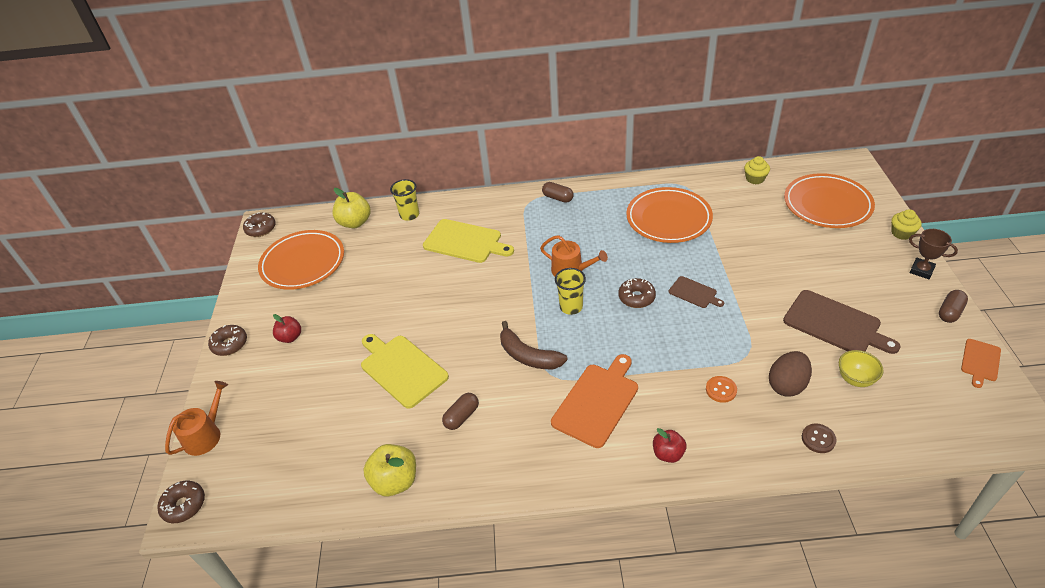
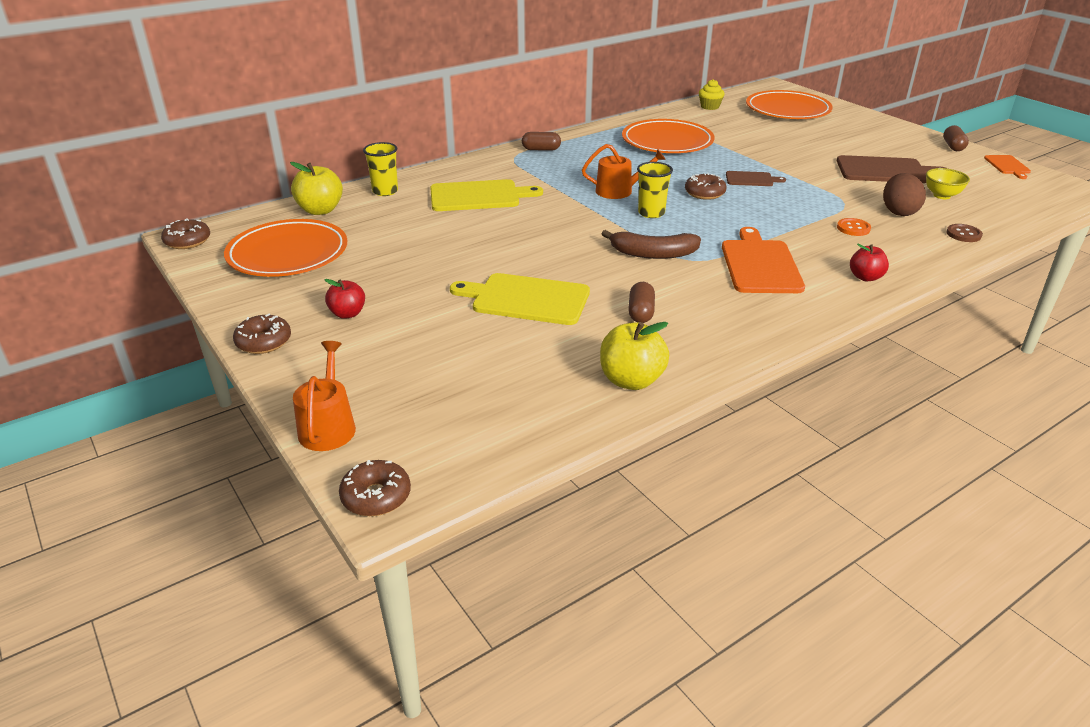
camera: 35 degrees left, 10 degrees down
yellow cupcake [891,209,922,240] -> none
brown trophy [909,229,958,279] -> none

